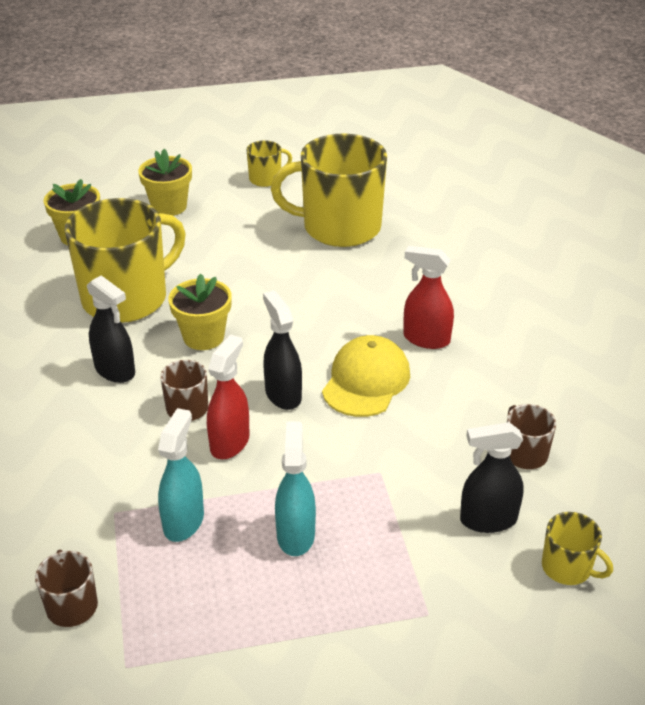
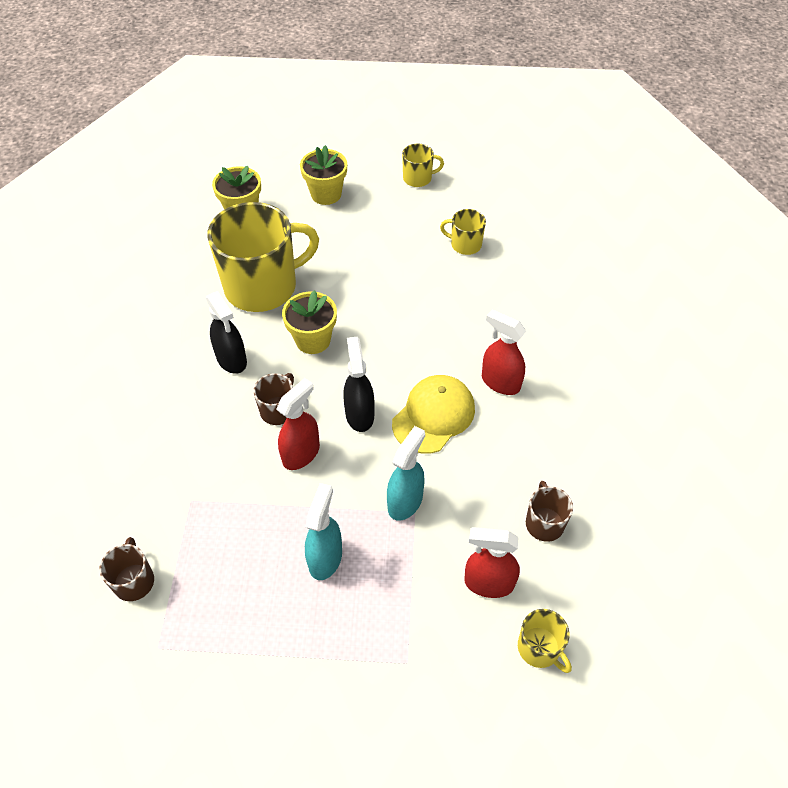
camera: 15 degrees right, 15 degrees up
turquoise spray bottle [158,408,204,542] -> turquoise spray bottle moved to [387,426,425,521]
yellow mug [271,133,387,247] -> yellow mug [440,209,486,255], size x0.44
black spray bottle [460,422,524,533] -> red spray bottle [464,527,520,598]

